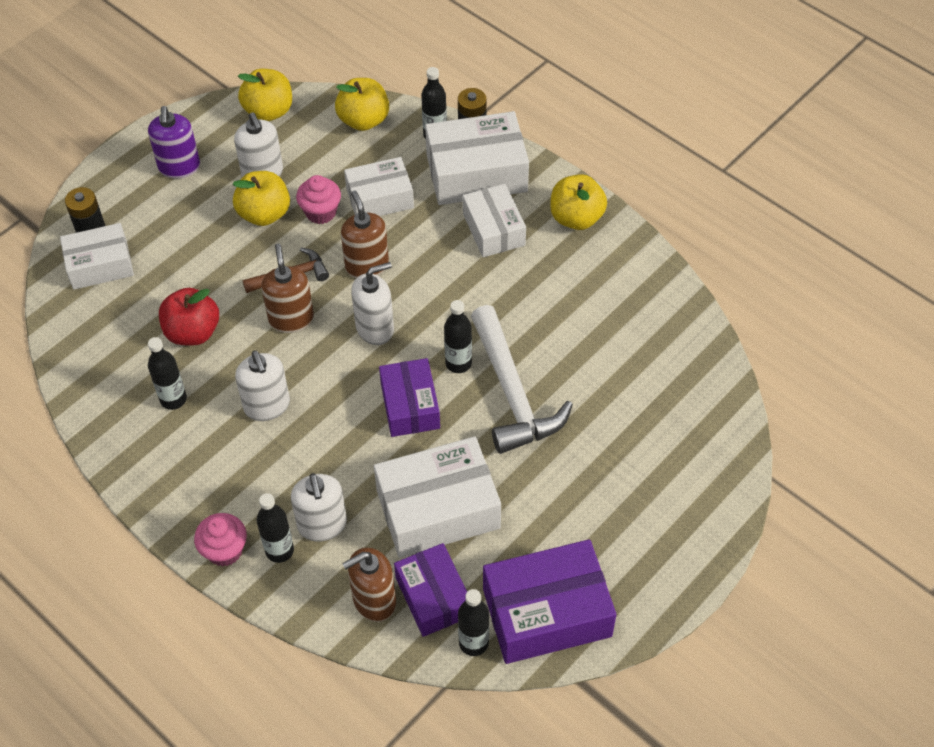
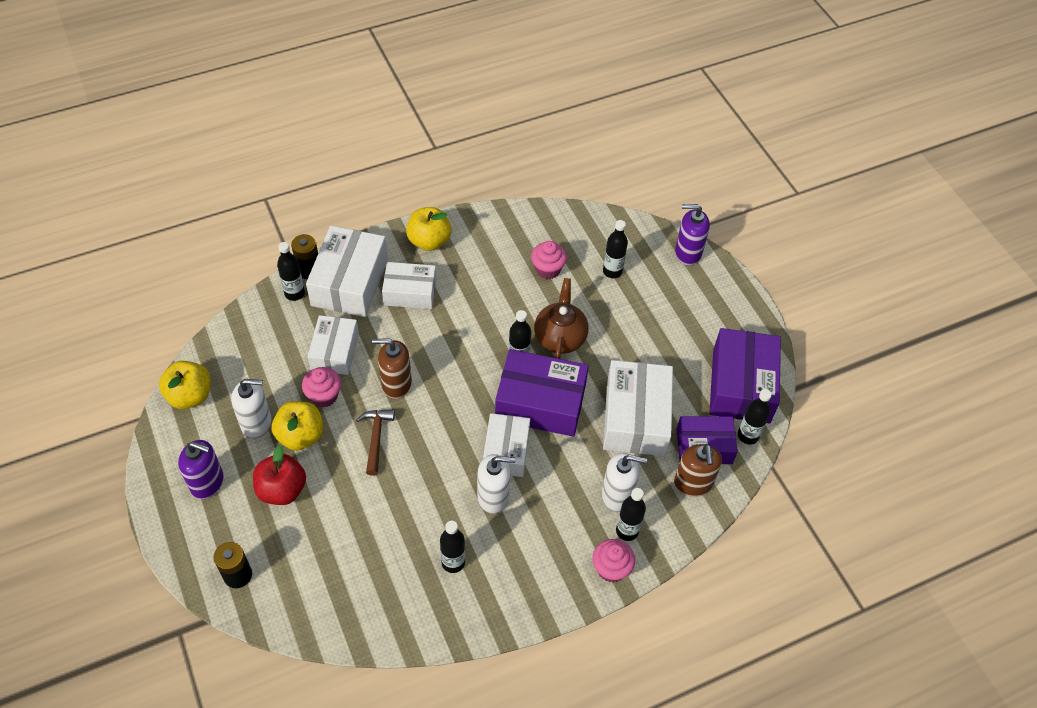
camera: 70 degrees left, 0 degrees up
white box [60,223,134,290] -> white box moved to [483,413,530,477]
red apple [159,288,219,345] -> red apple moved to [253,445,306,505]
brown soap dispenser [261,244,314,333] -> none
yellow apple [335,78,389,131] -> none
white soap dispenser [351,262,394,345] -> none
purple box [379,358,440,437] -> purple box [495,349,589,437], size x1.56
white hammer [471,305,573,454] -> brown teapot [534,278,589,359]
none -> pink cupcake [531,241,567,279]
none -> black bottle [603,220,628,278]
none -> purple soap dispenser [675,204,710,265]

